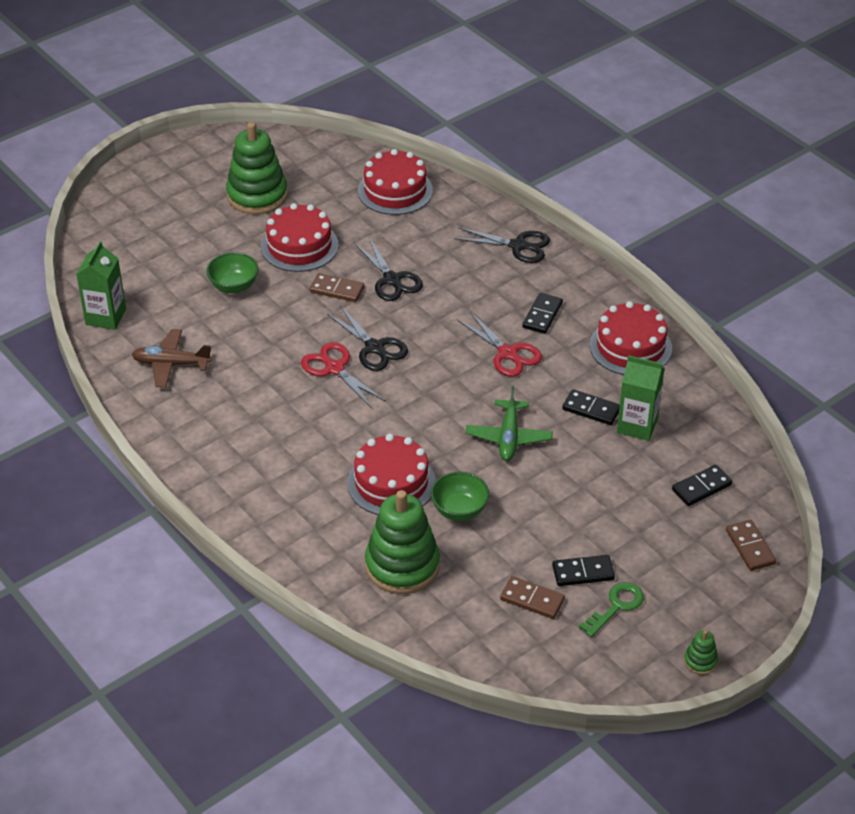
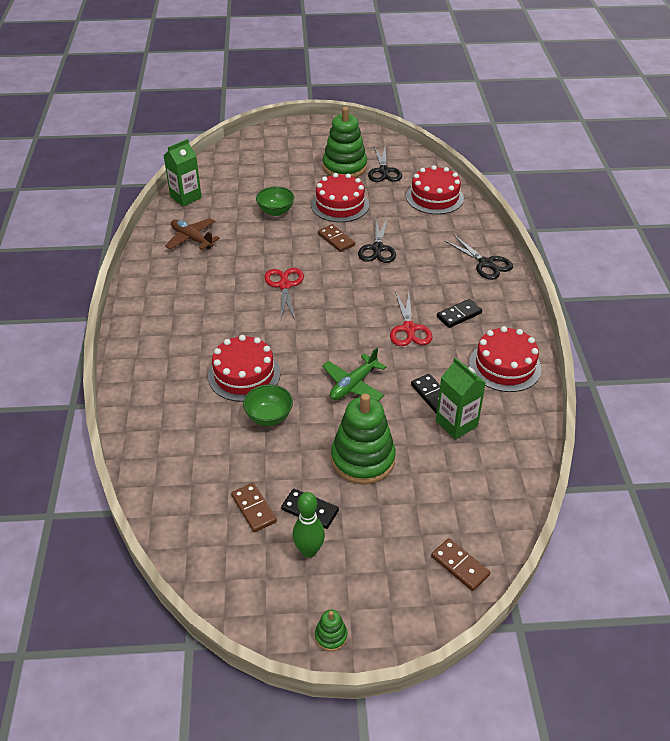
camera: 35 degrees right, 0 degrees up
black scissors [327,306,408,371] -> black scissors moved to [368,146,402,182]
green stacking toy [365,490,440,594] -> green stacking toy moved to [331,393,396,484]
green key [579,582,644,637] -> green bowling pin [293,492,325,558]
black domino [672,465,732,506] -> none
brown domino [726,520,776,571] -> brown domino turned 60 degrees counterclockwise [431,538,490,591]

